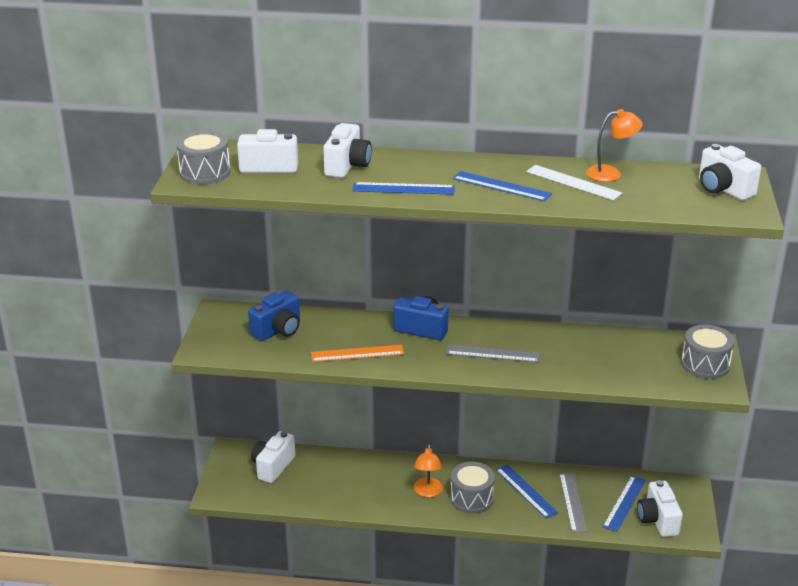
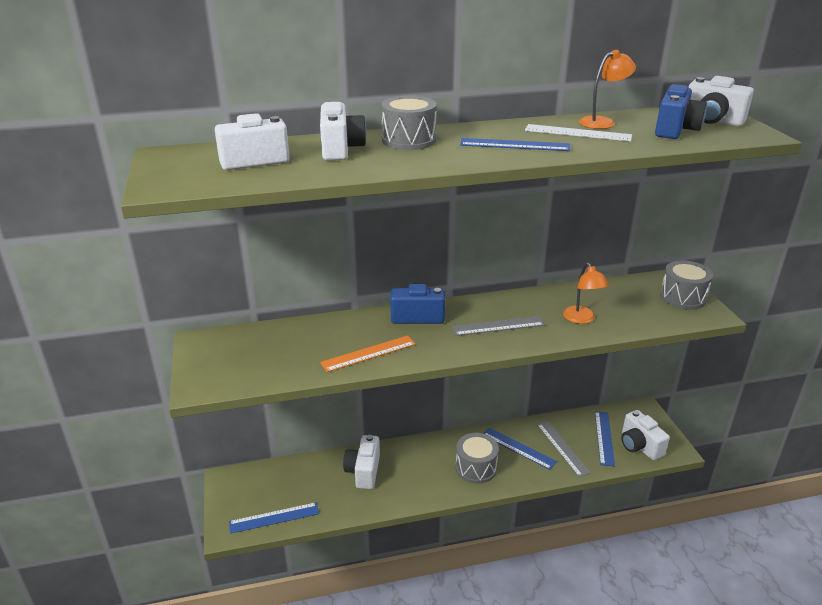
camera: 20 degrees left, 0 degrees up
grey drum [176,131,230,185] -> grey drum moved to [381,96,437,150]
blue camera [248,290,300,341] -> blue camera moved to [655,84,707,139]
white camera [251,431,296,483] -> white camera moved to [343,435,380,489]
blue ruler [352,182,455,195] -> blue ruler moved to [229,502,319,534]
orange lamp [414,444,443,497] -> orange lamp moved to [563,263,609,324]

